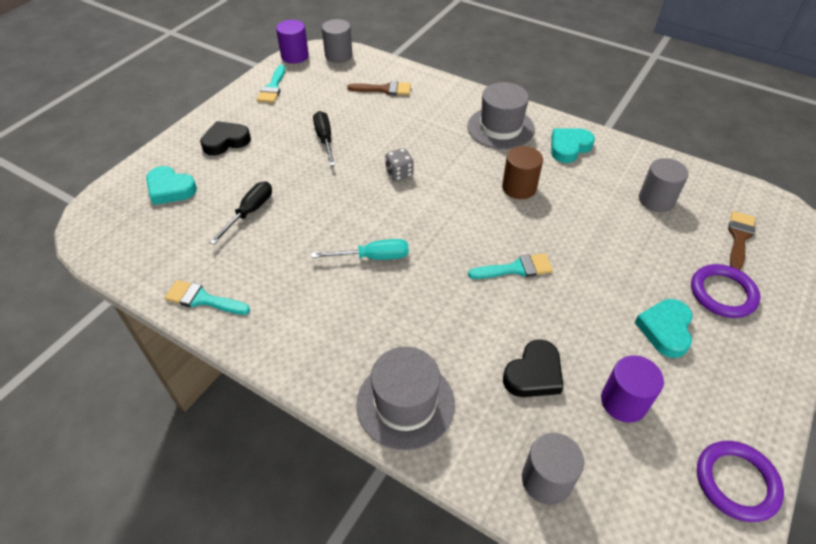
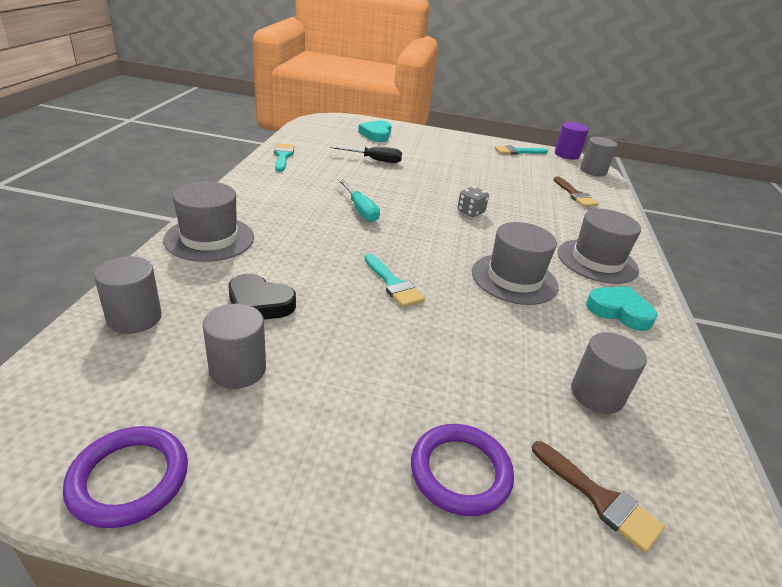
camera: 65 degrees right, 15 degrees down
black heart [200,121,251,156] -> none
black screwdriver [313,111,335,166] -> none
brown cylinder [502,146,543,199] -> grey hat [472,222,558,305]
purple cylinder [601,355,664,423] -> grey cylinder [203,304,266,389]
turquoise heart [634,299,693,358] -> none
brown brush [728,211,755,270] -> brown brush turned 45 degrees clockwise [532,441,665,553]

